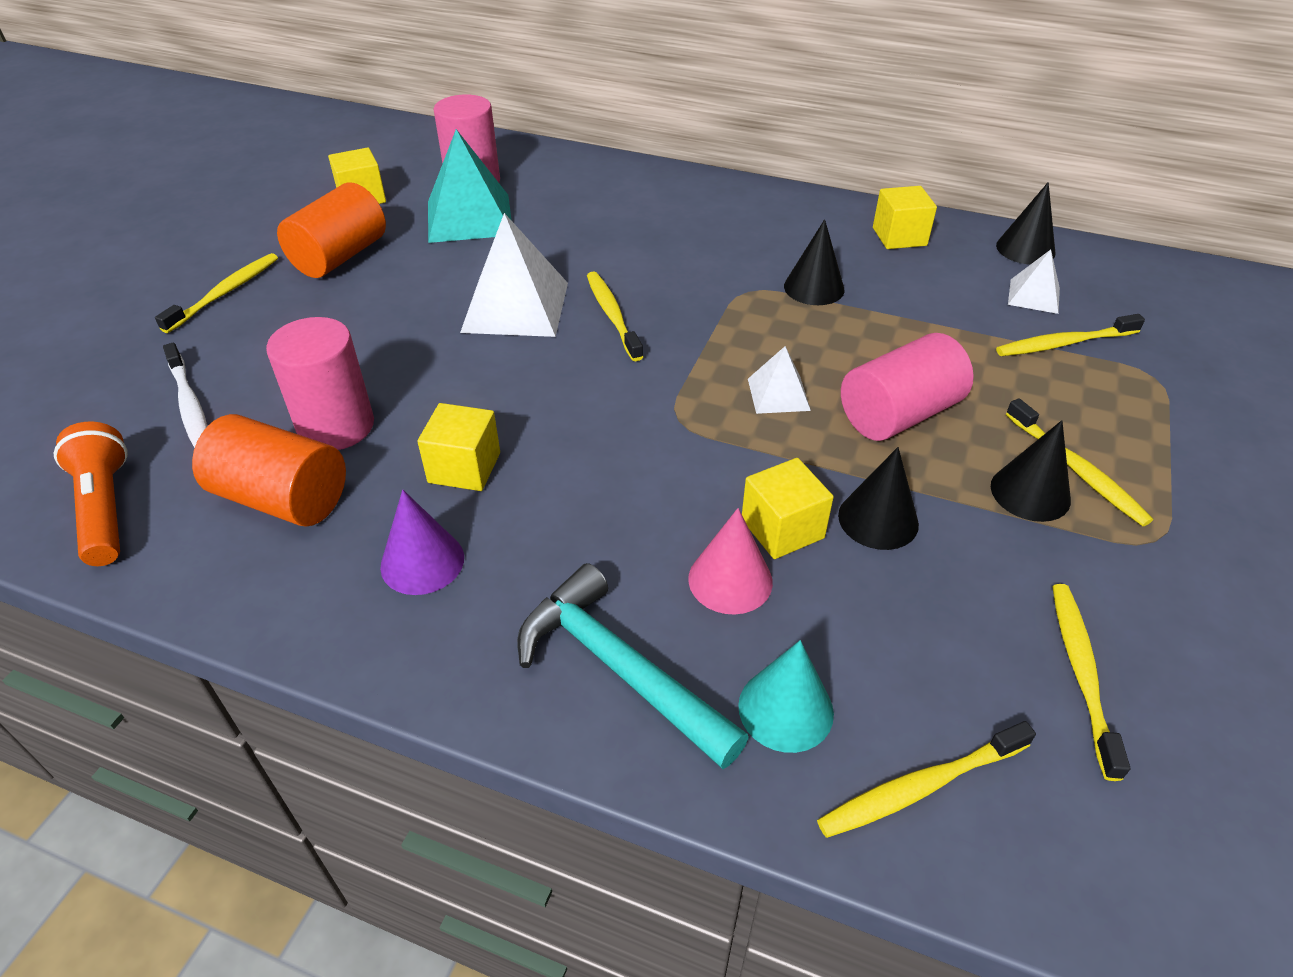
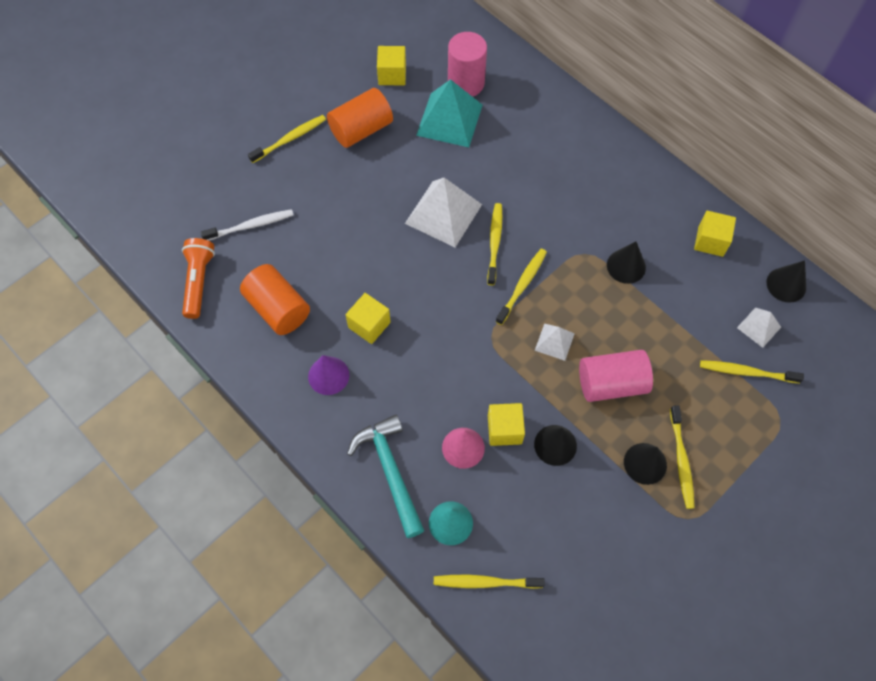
camera: 25 degrees right, 20 degrees up
white toothbrush [163,343,207,448] -> white toothbrush turned 105 degrees counterclockwise [201,209,293,241]
pink cylinder [266,317,374,450] -> none
yellow toothbrush [1052,584,1130,781] -> yellow toothbrush moved to [496,249,547,325]

